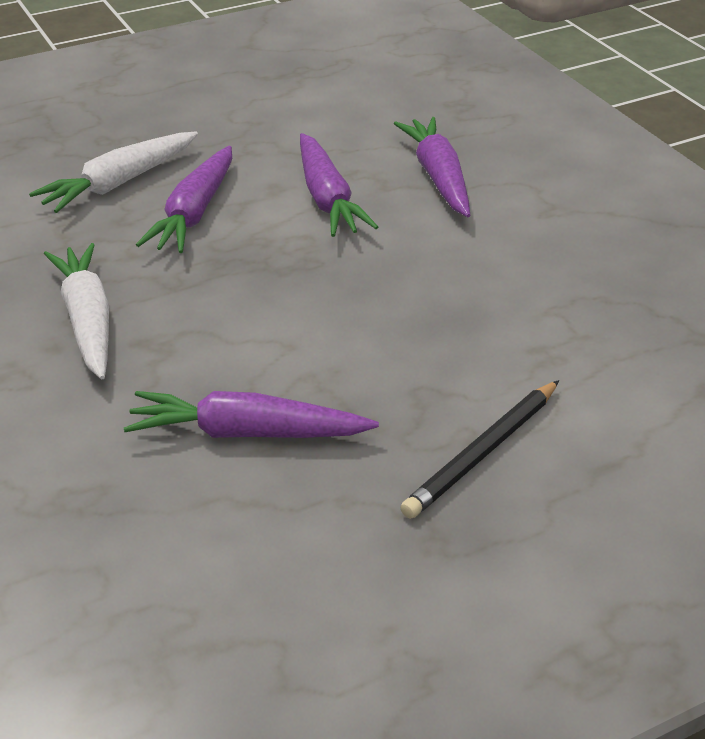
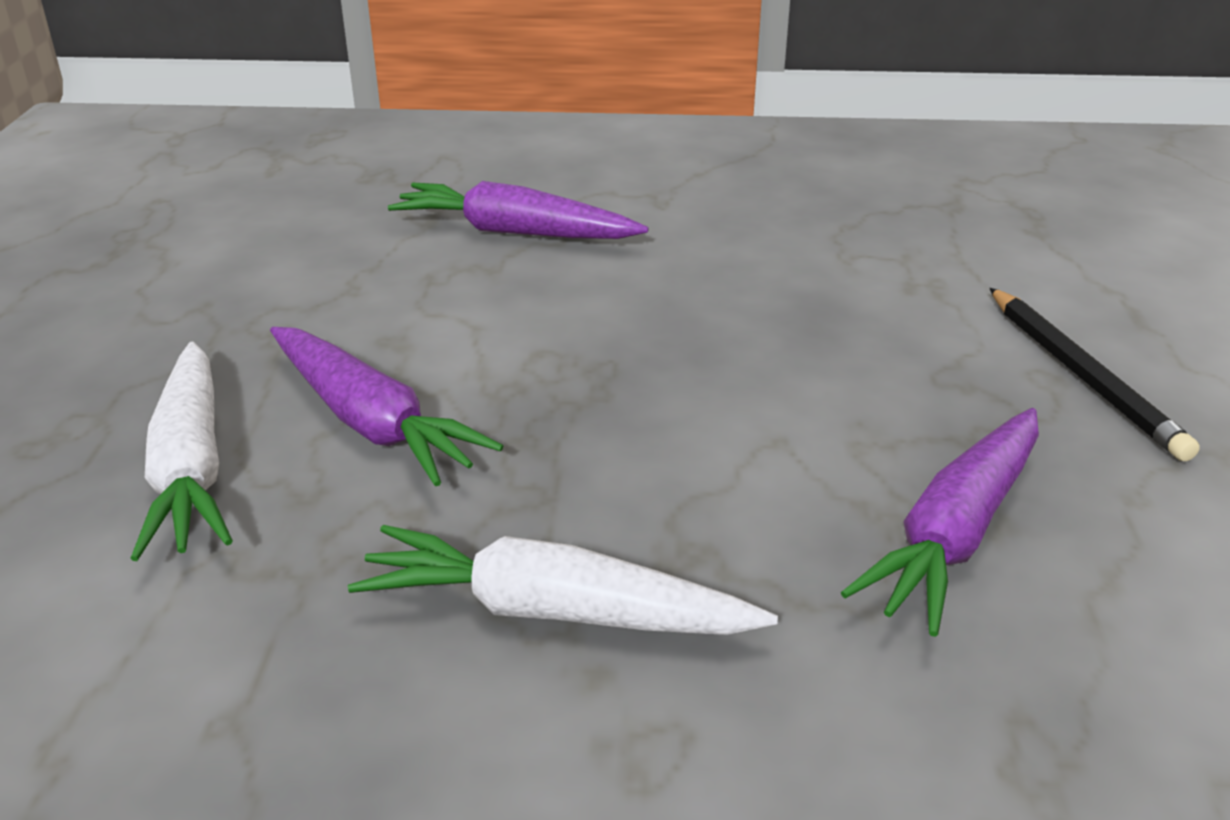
camera: 60 degrees left, 5 degrees down
purple carrot [300,133,378,237] -> none

